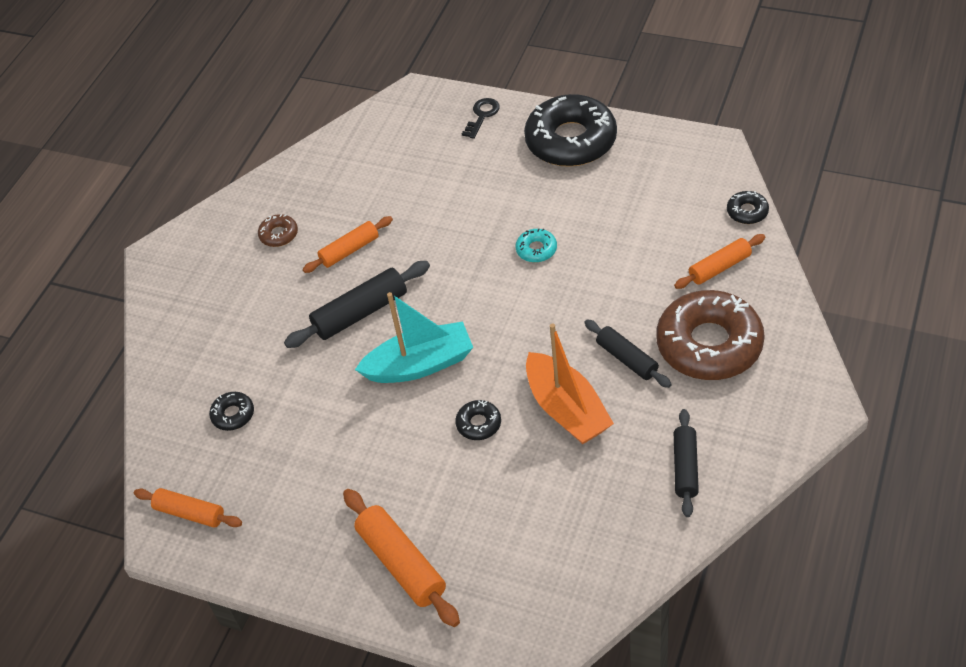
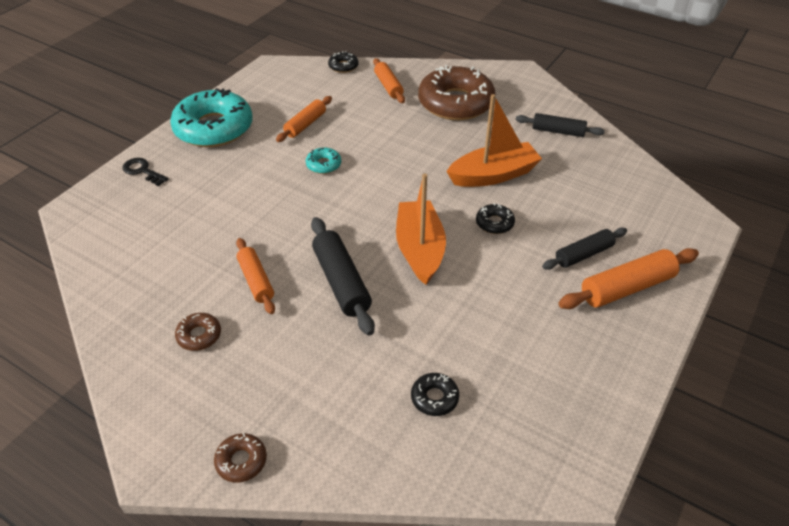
camera: 85 degrees left, 5 degrees down
orange rolling pin [134,488,242,528] -> orange rolling pin moved to [276,96,332,142]
turquoise boat [355,292,473,383] -> orange boat [396,173,446,285]
black donut [524,94,617,167] -> turquoise donut [170,88,253,147]
black rolling pin [584,319,672,388] -> black rolling pin moved to [542,228,627,270]
none -> brown donut [214,433,267,483]

